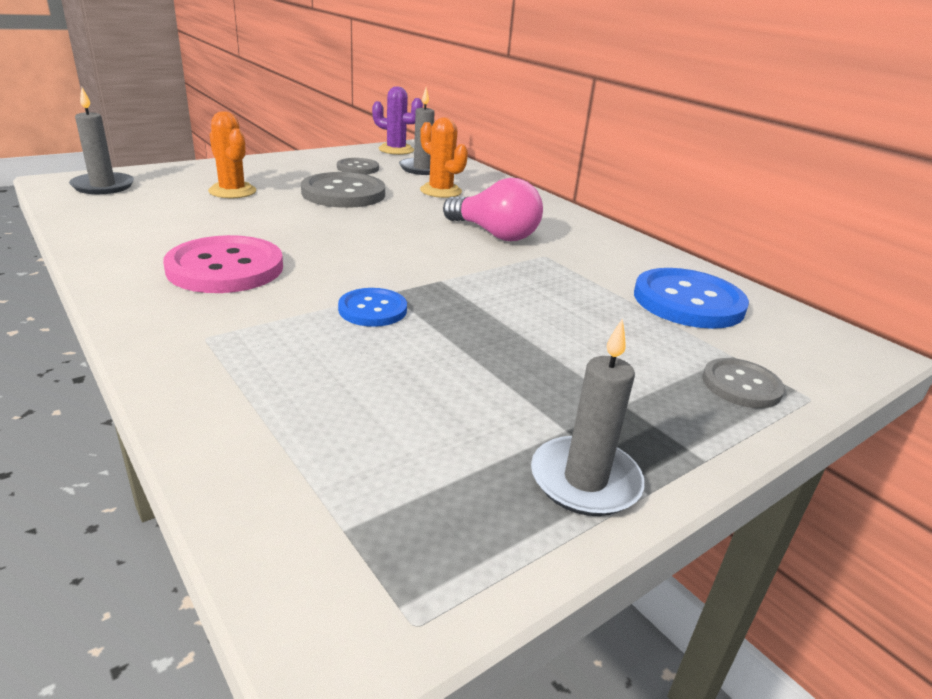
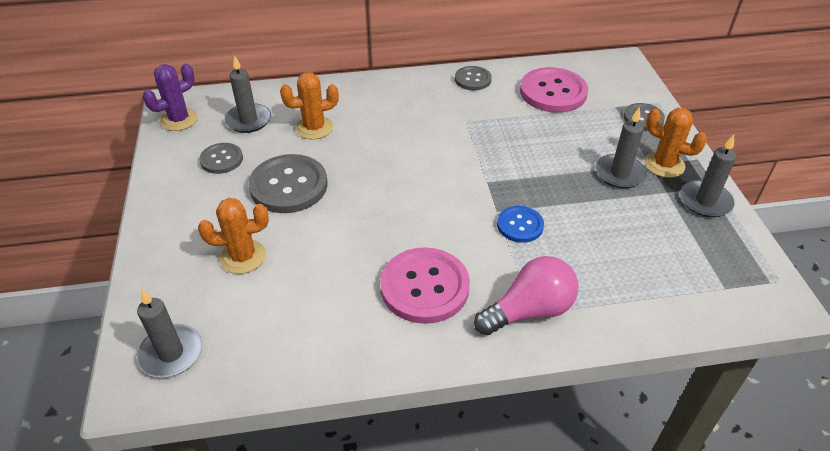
camera: 60 degrees left, 15 degrees up
pink light bulb [443,178,543,241] -> pink light bulb moved to [474,256,579,335]
blue button [634,268,749,329] -> pink button [520,67,588,113]
none -> grey button [455,66,492,90]
none -> grey candle [596,108,647,188]
none -> orange cactus [644,108,707,178]

